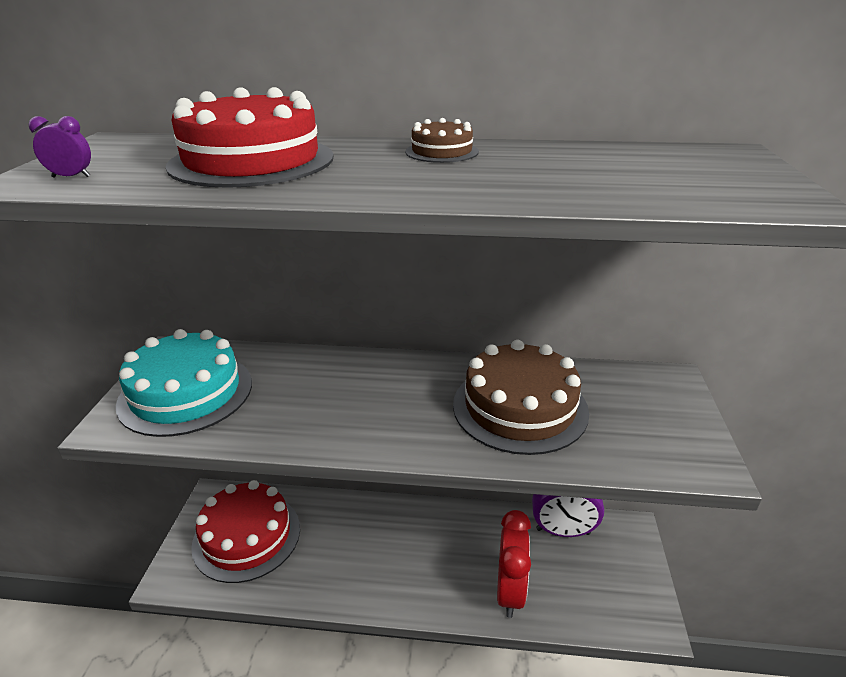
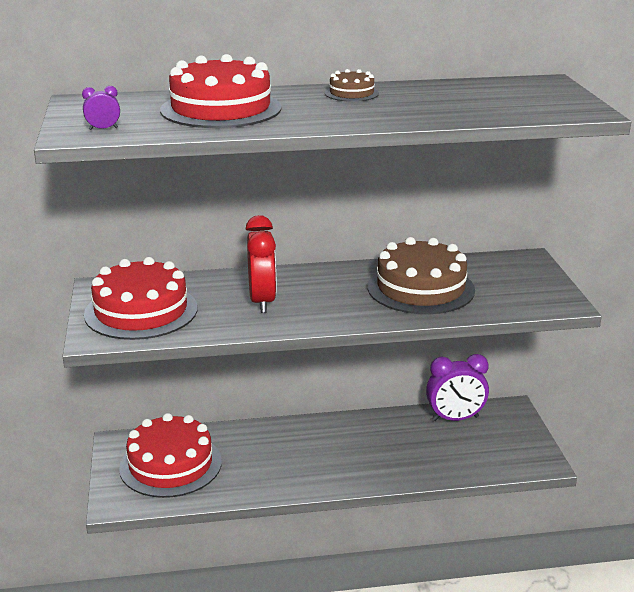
camera: 15 degrees left, 5 degrees down
turquoise cake [116,329,252,437] -> red cake [84,257,198,340]
red clock [497,510,531,618] -> red clock moved to [246,215,277,313]

